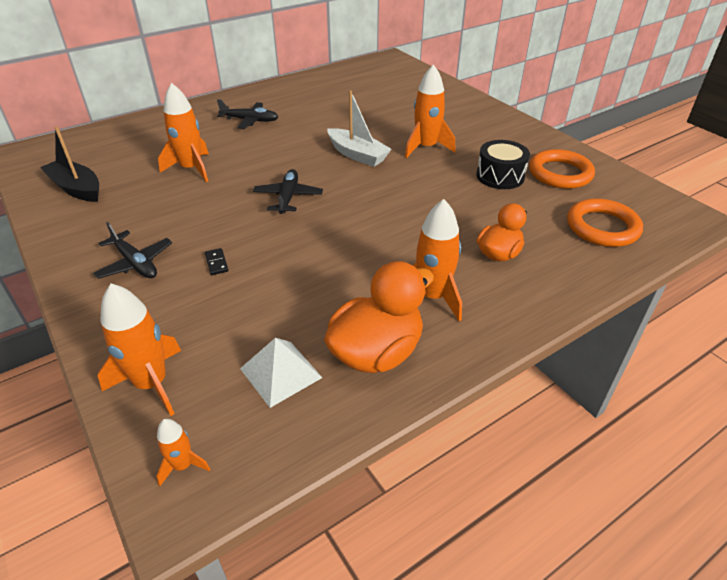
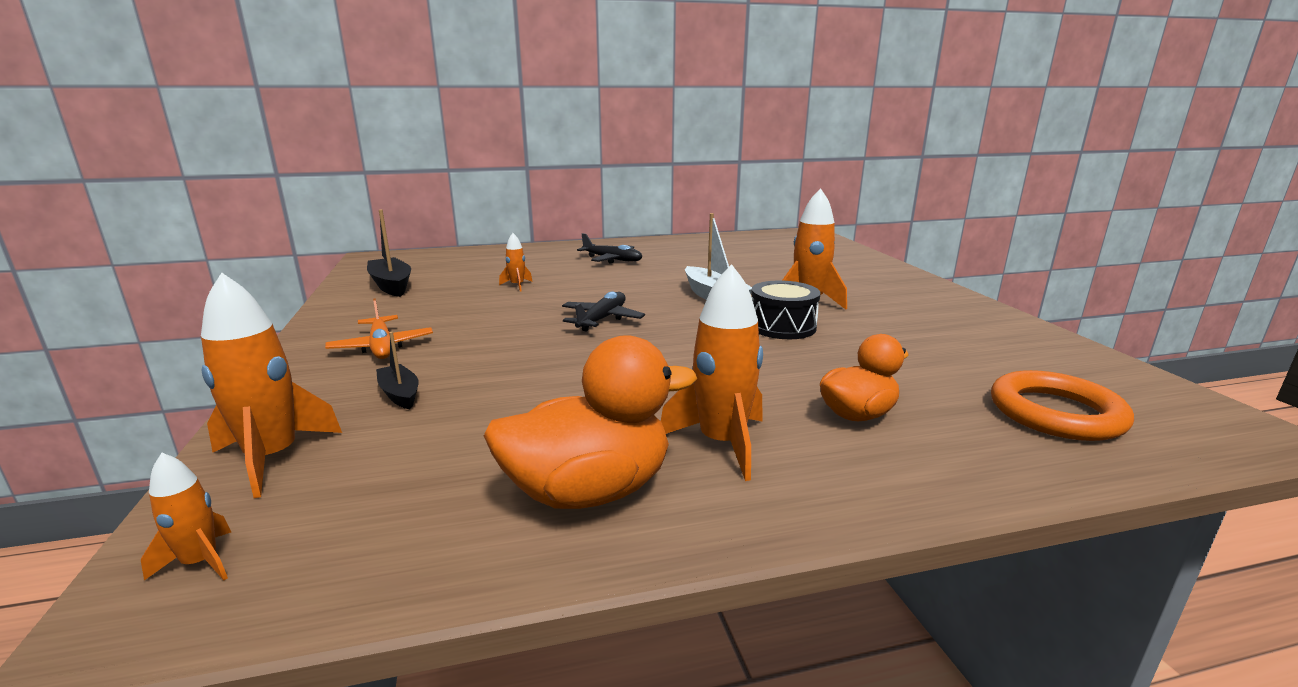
camera: 20 degrees right, 20 degrees down
black plane [93,222,172,279] -> orange plane [325,298,433,359]
orange rocket [158,83,209,182] -> orange rocket [499,233,533,291], size x0.52
black domino [205,248,228,275] -> none
white pyramid [240,338,322,408] -> none
black drum [476,140,530,189] -> black drum moved to [751,281,820,339]
orange ring [529,149,595,189] -> none
none -> black boat [376,332,419,409]

